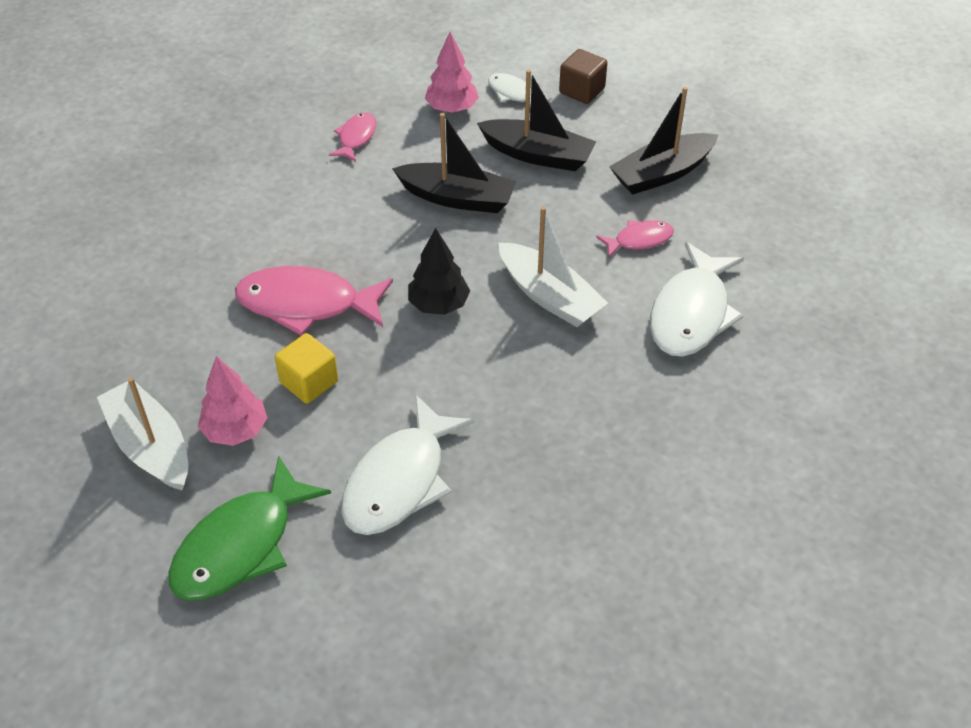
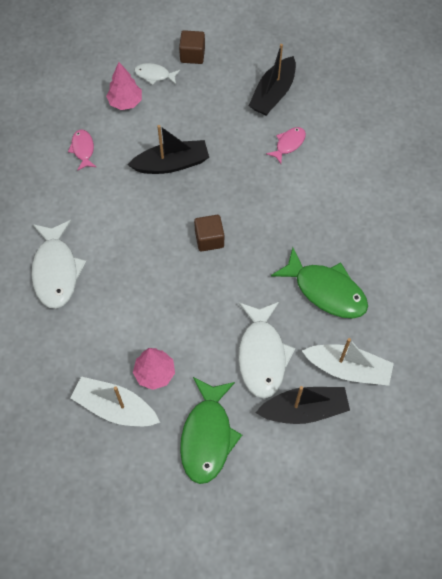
camera: 30 degrees left, 15 degrees up
pink fish [235,266,393,335] -> none
yellow cube [275,333,338,404] -> none
black tree [408,228,470,315] -> brown cube [194,215,224,252]
black boat [477,69,596,171] -> black boat moved to [256,386,350,424]
white boat [498,206,608,327] -> white boat moved to [302,338,394,386]
white fish [650,242,744,357] -> white fish moved to [31,220,87,309]
none -> green fish [271,248,368,319]

